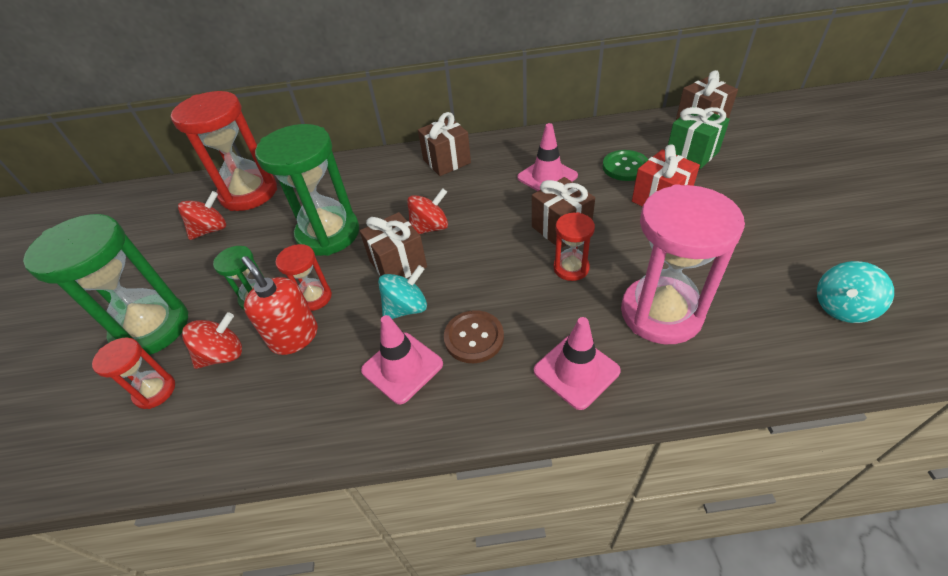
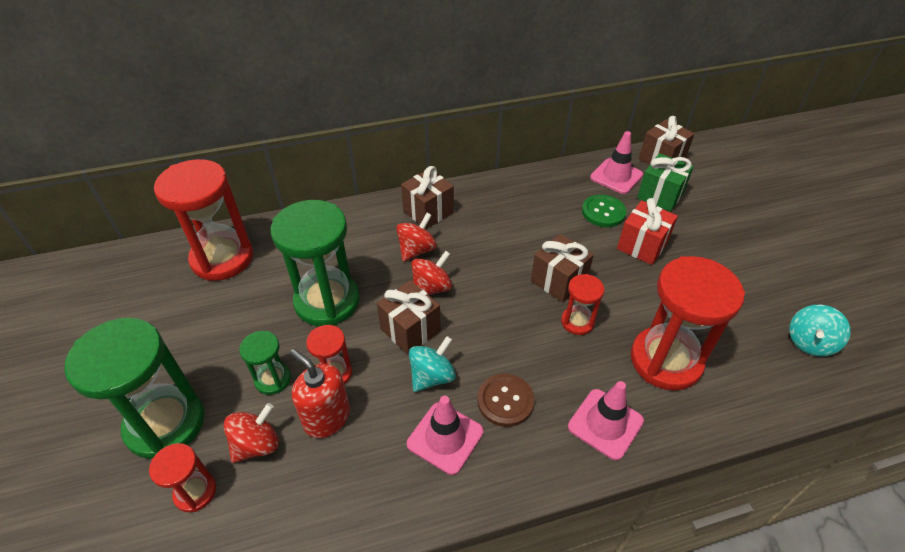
camera: 15 degrees left, 0 degrees up
red spinning top [178,191,226,240] -> red spinning top moved to [396,213,437,262]
pink traffic cone [517,123,578,191] -> pink traffic cone moved to [590,131,643,194]
pink hourglass [621,184,745,344] -> red hourglass [631,256,745,391]

